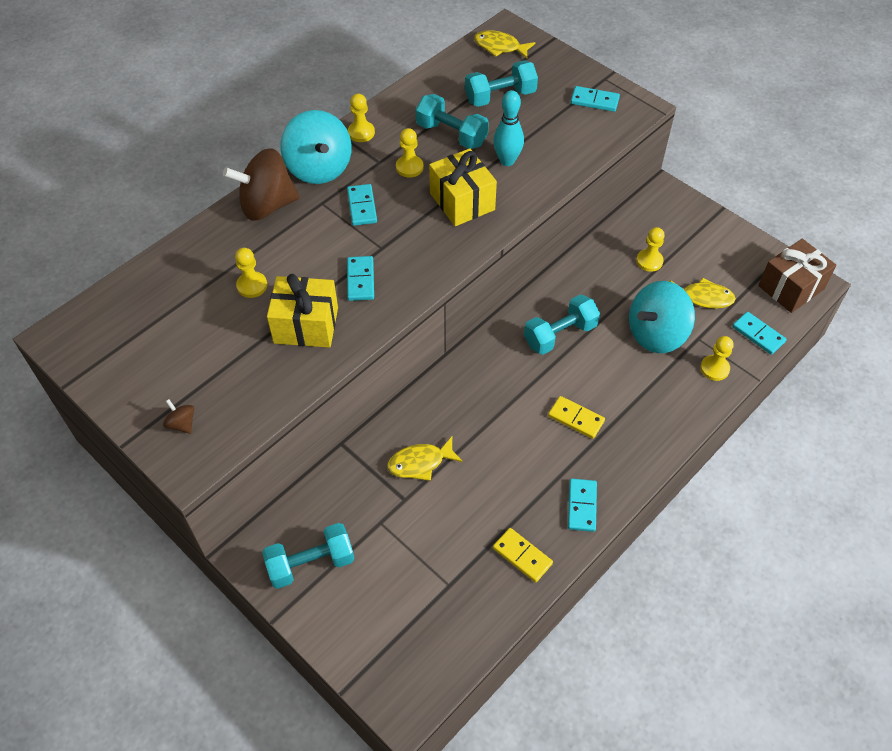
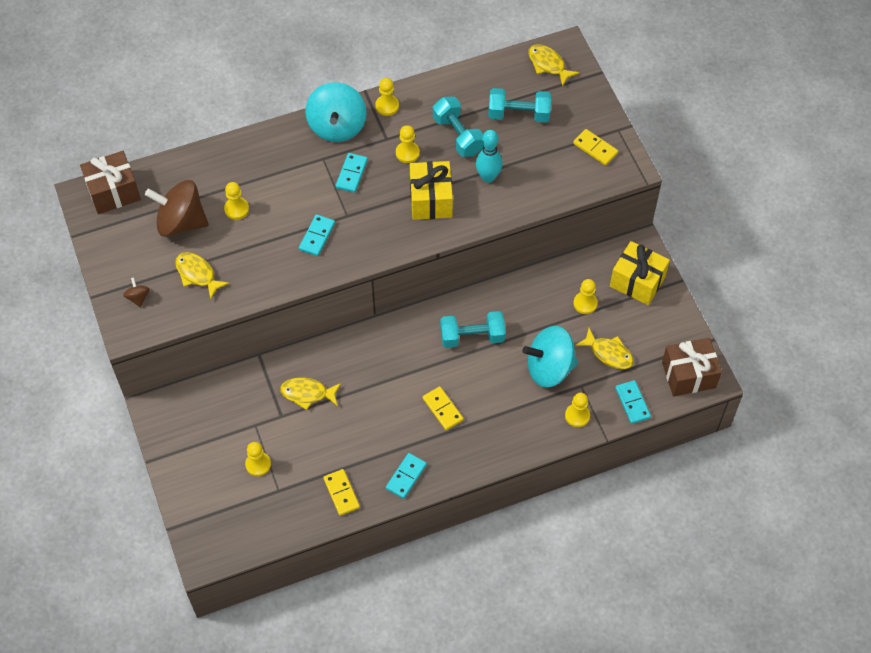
camera: 25 degrees right, 5 degrees up
brown spinning top [223,149,300,221] -> brown spinning top moved to [145,180,209,237]
turquoise dumbbell [262,523,354,589] -> none
yellow gift [267,274,338,348] -> yellow gift moved to [610,241,670,305]
turquoise domino [571,86,620,112] -> yellow domino [573,129,618,165]
none -> brown gift [80,151,141,214]
none -> yellow fish [175,252,230,300]
none -> yellow pawn [245,442,271,476]

